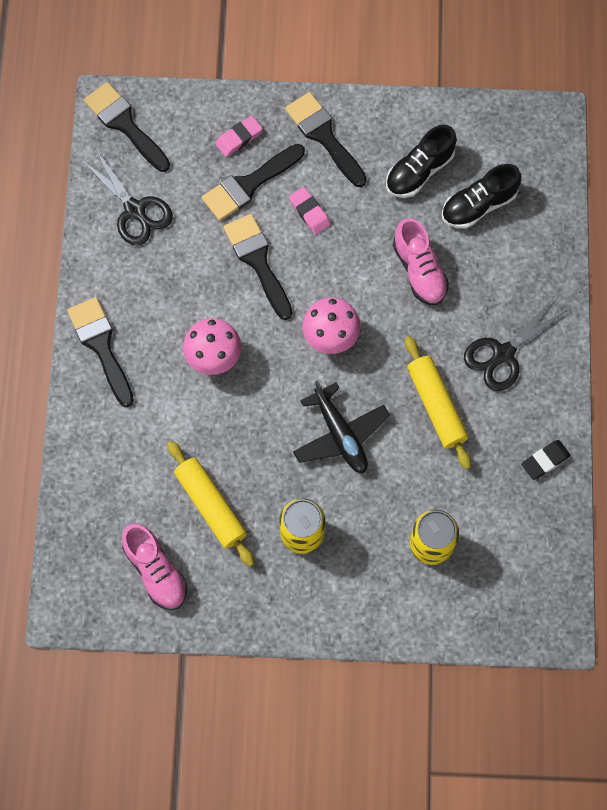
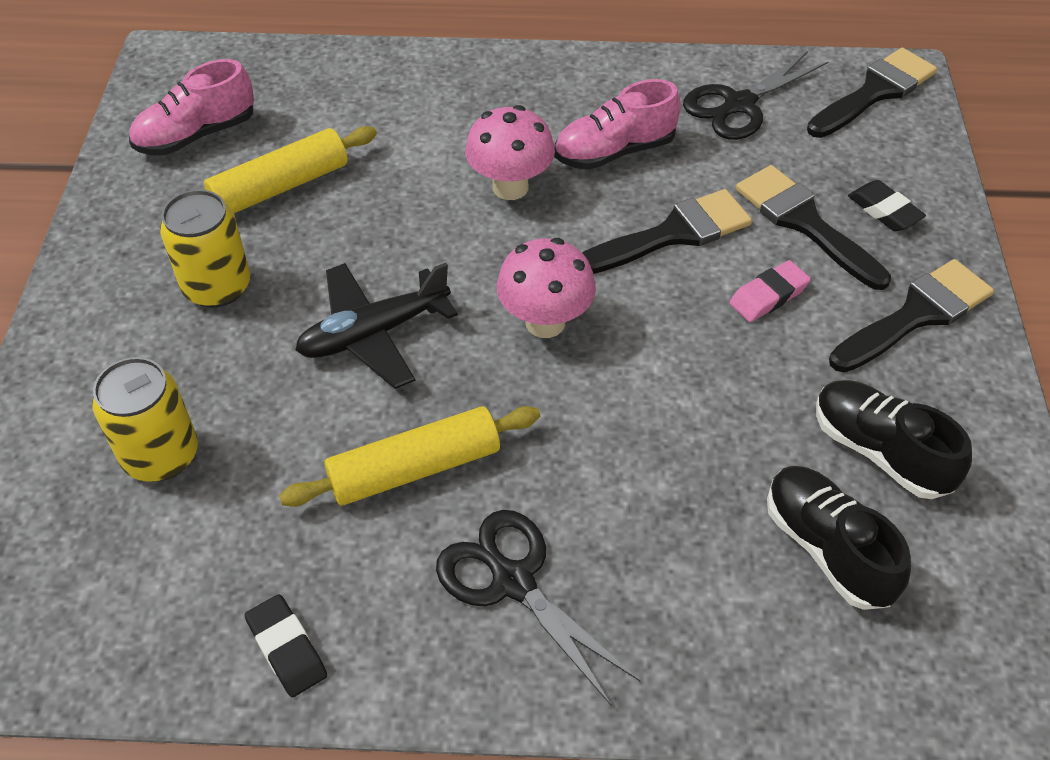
camera: 90 degrees right, 20 degrees down
black brush [67,297,134,407] -> none
pink eraser [215,116,262,157] -> black eraser [848,180,926,232]
pink shoe [393,218,449,305] -> pink shoe moved to [555,79,681,170]

